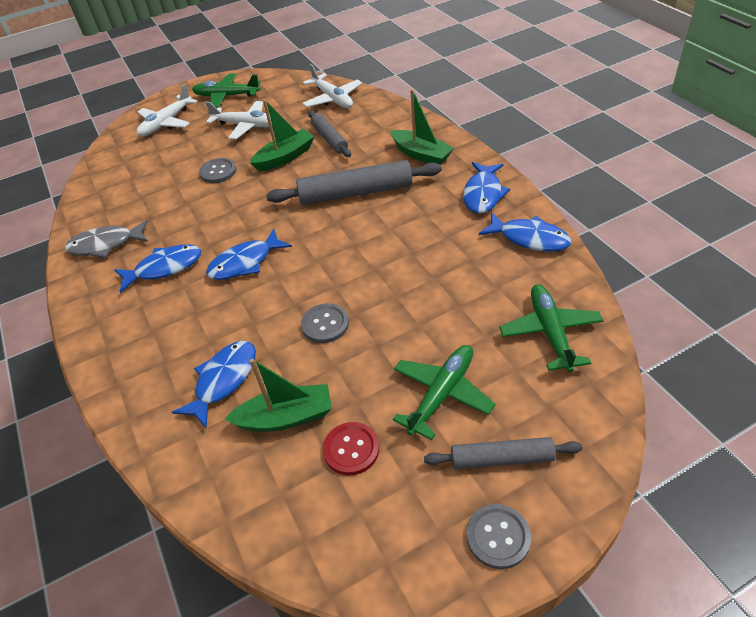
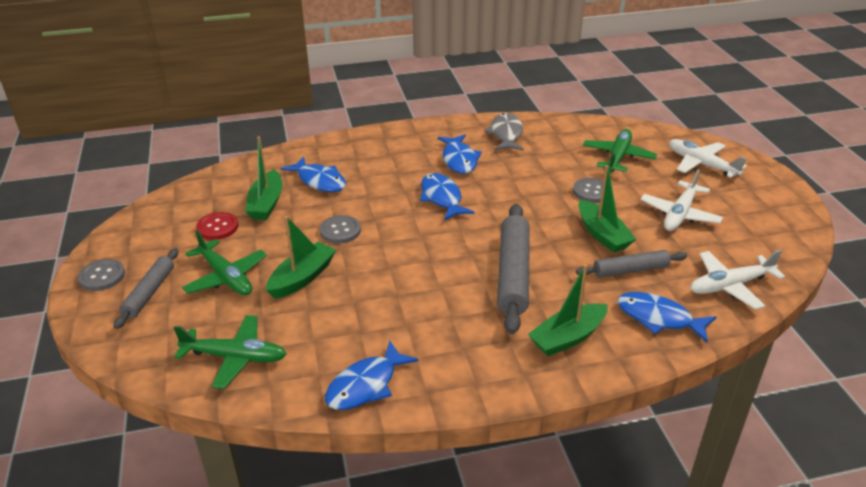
camera: 100 degrees right, 10 degrees down
green plane [192,73,261,108] -> green plane moved to [583,129,657,172]
blue fish [463,162,510,214] -> blue fish moved to [617,292,716,343]
none -> green boat [266,216,336,299]

